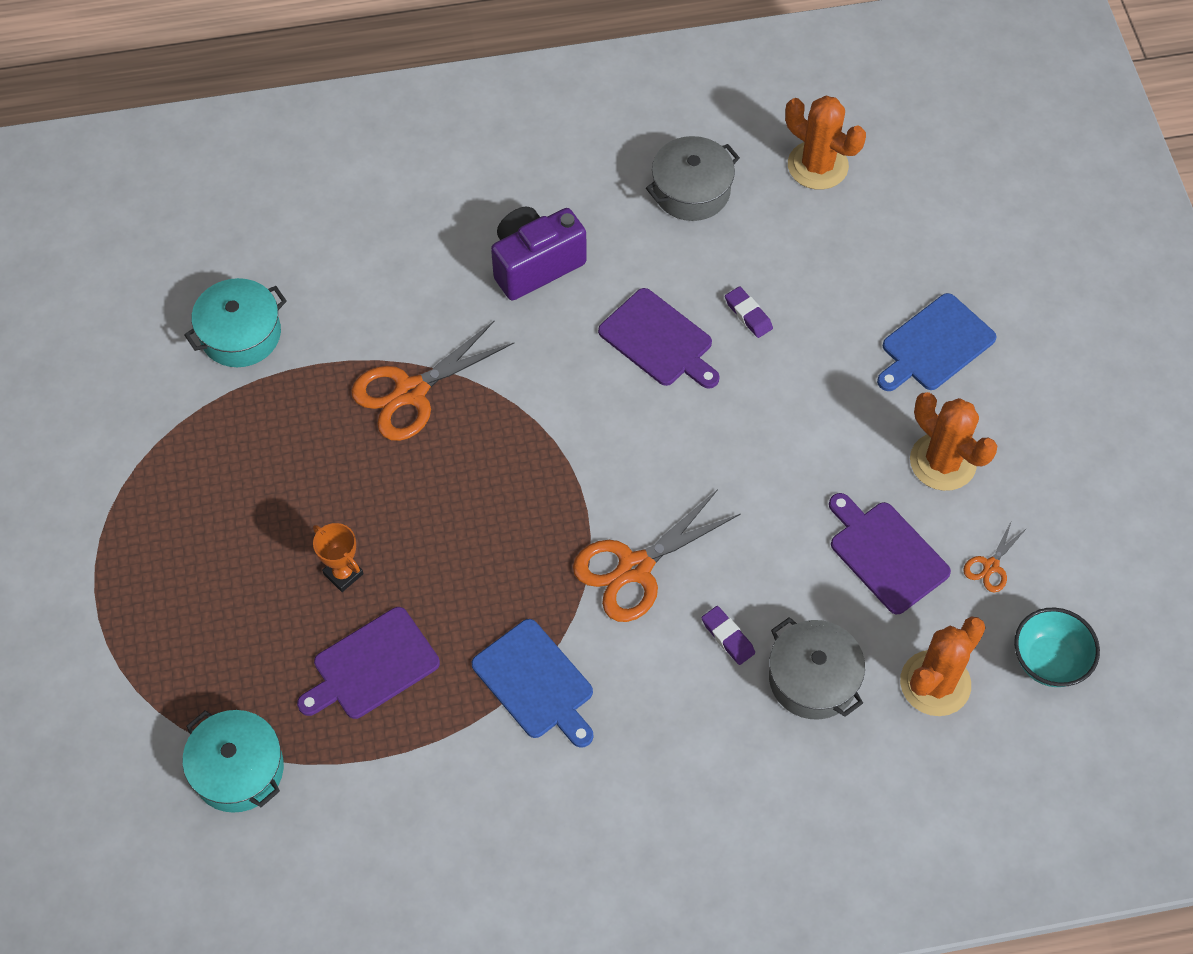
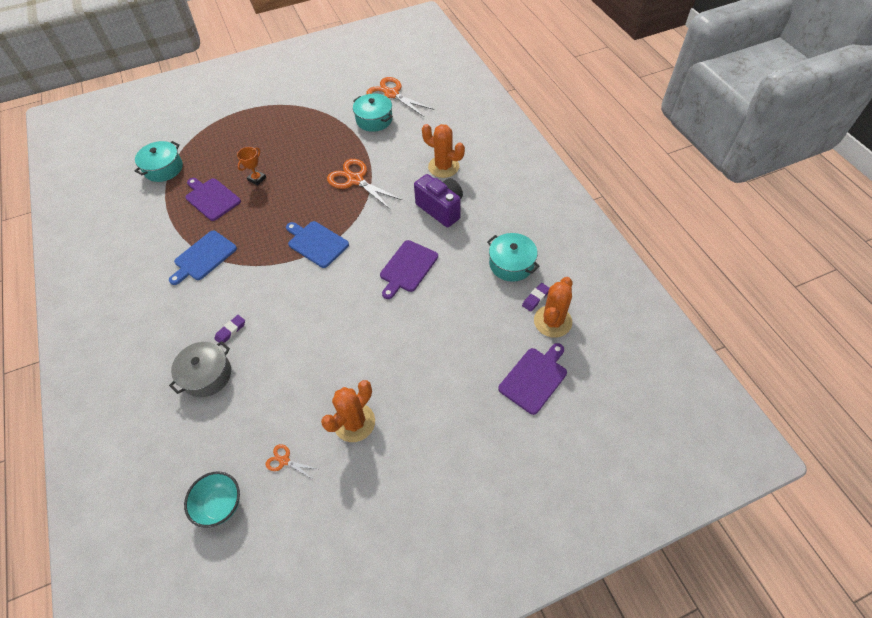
camera: 80 degrees right, 5 degrees down
orange scissors [573,489,741,622] -> orange scissors moved to [366,77,434,117]
grey pot [646,136,740,221] -> turquoise pot [487,233,540,282]
purple eraser [725,286,773,338] -> purple eraser moved to [522,283,549,312]
purple cutting board [829,493,951,614] -> purple cutting board moved to [498,343,567,415]
blue cutting board [877,293,997,391] -> blue cutting board moved to [286,221,349,268]
orange cactus [900,616,986,716] -> orange cactus moved to [422,124,465,178]

